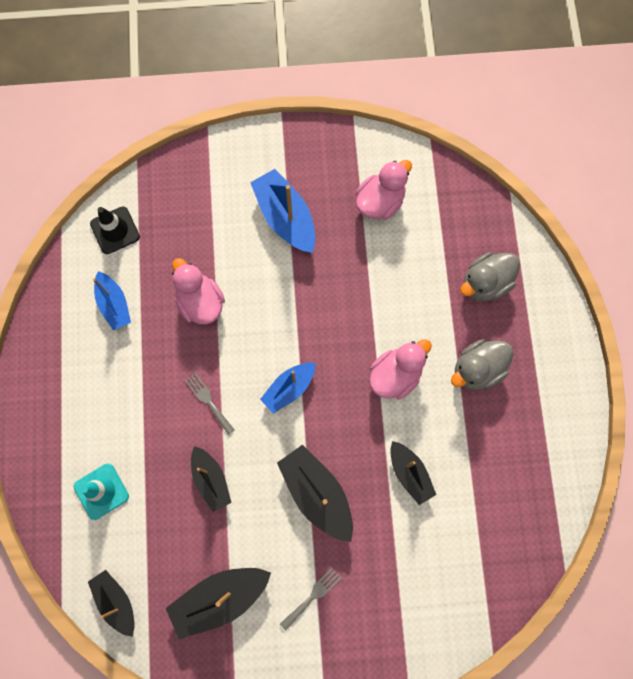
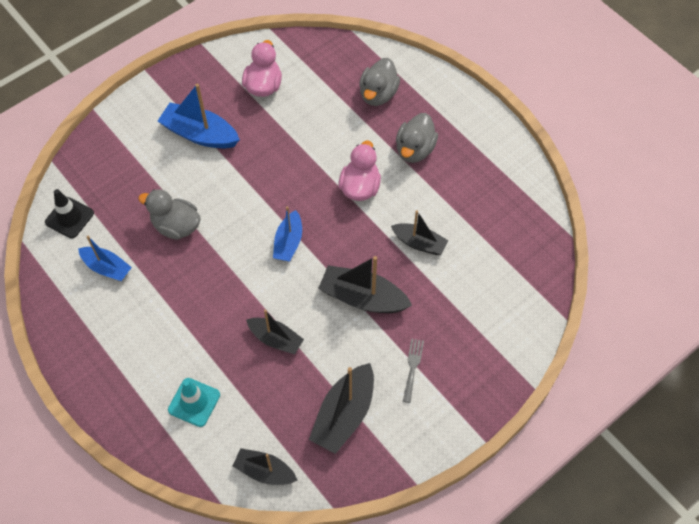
camera: 35 degrees left, 15 degrees down
pink duck [172,258,225,324] -> grey duck [138,189,201,240]
grey fork [185,373,234,435] -> none

